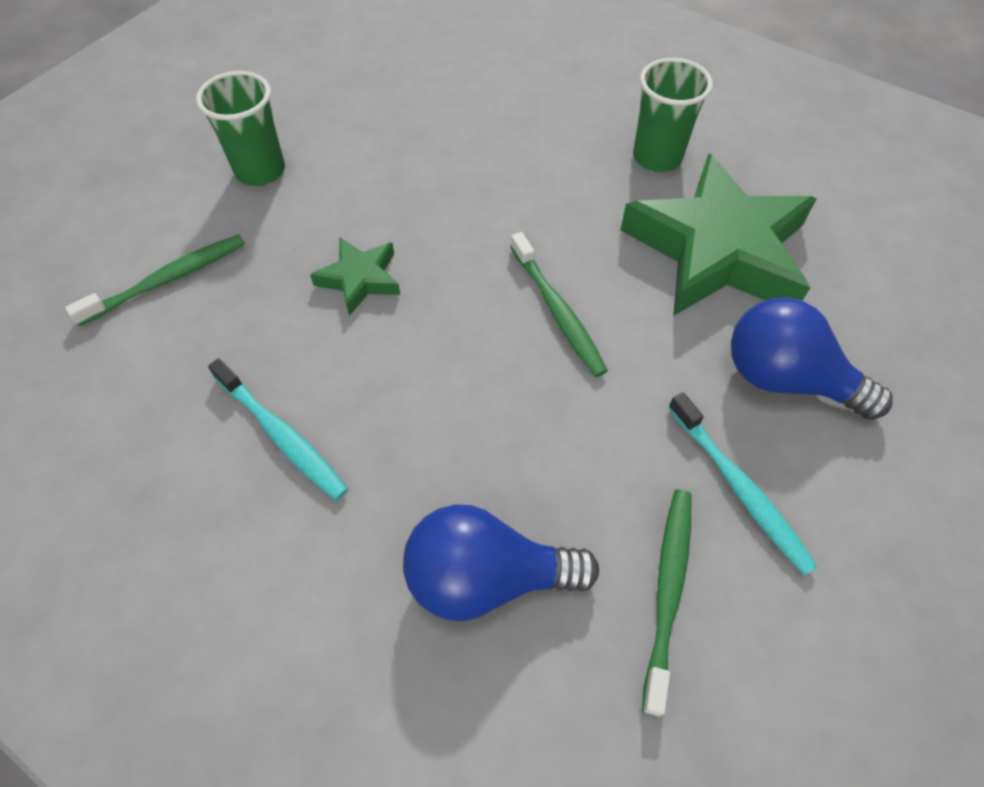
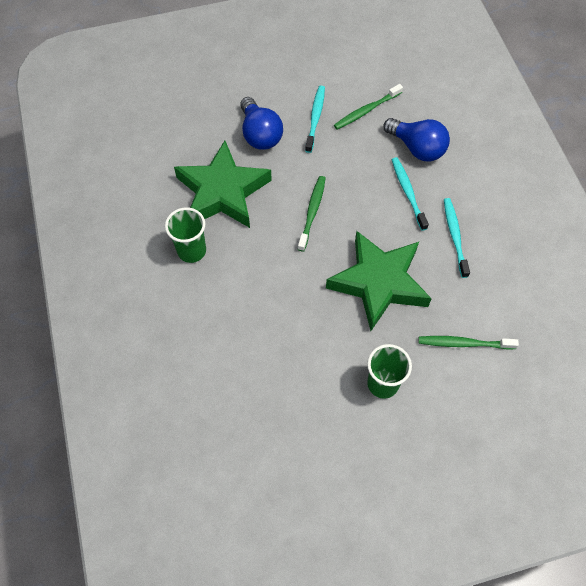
camera: 140 degrees left, 5 degrees up
green star [310,238,400,316] -> green star [326,231,432,331], size x2.20
none -> turquoise toothbrush [391,157,429,231]

